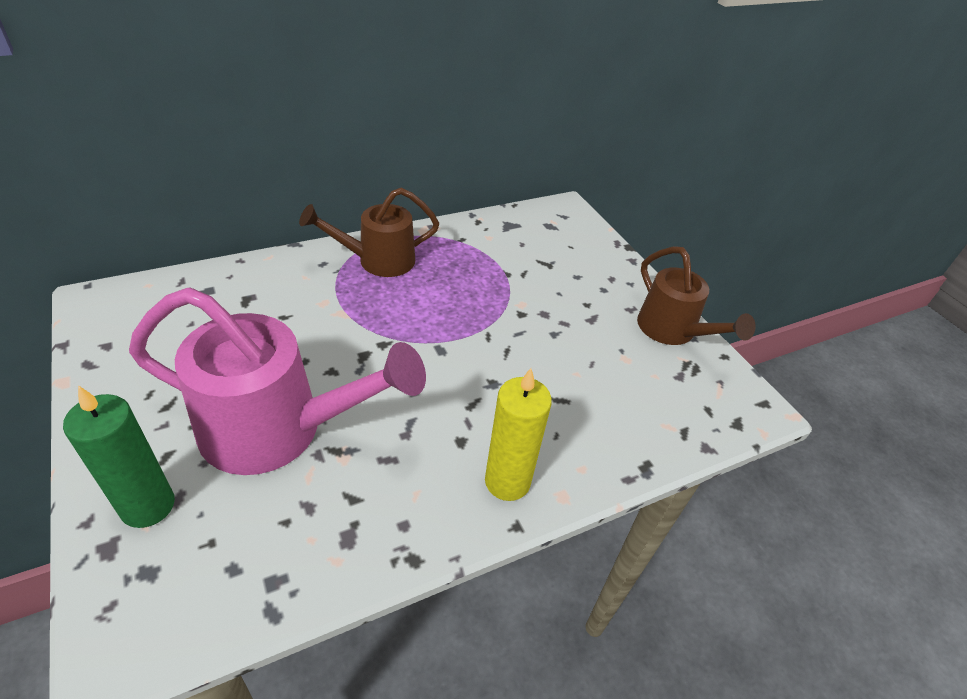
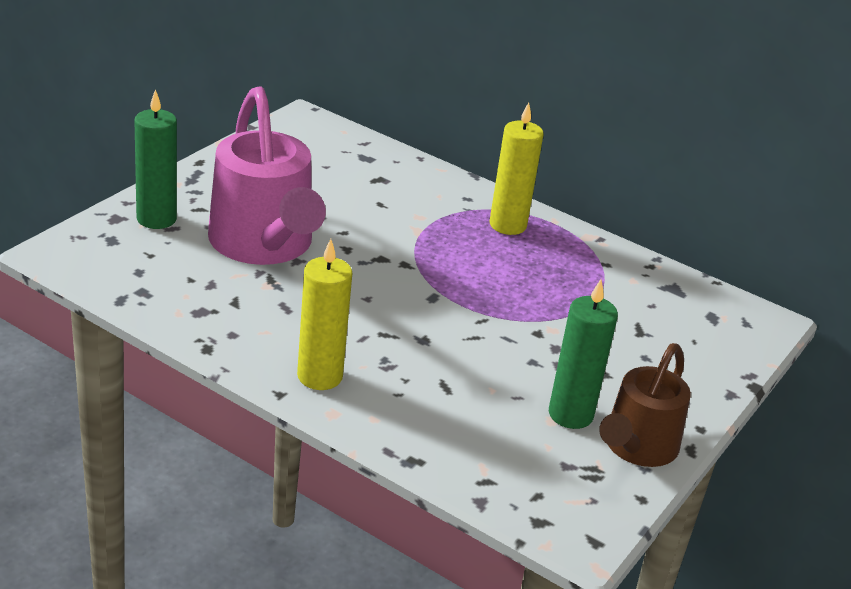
camera: 60 degrees right, 10 degrees down
brown watering can [299,188,439,277] -> yellow candle [490,103,543,235]
none -> green candle [549,279,618,429]

